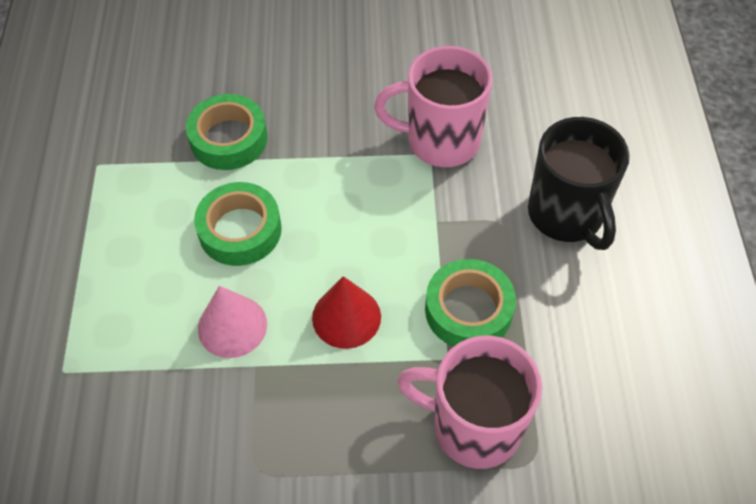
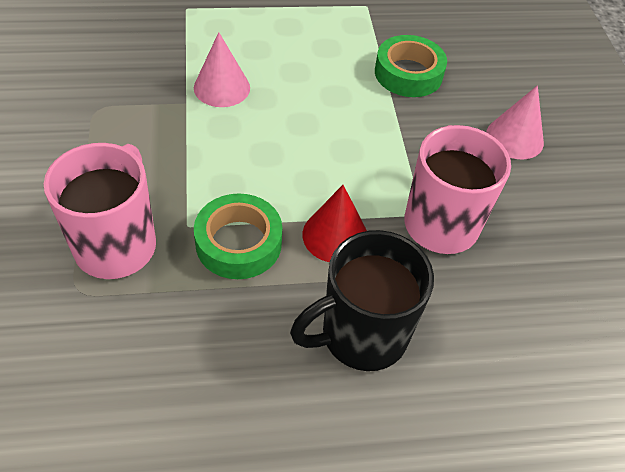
camera: 80 degrees right, 5 degrees down
green tape [194,182,282,266] -> none
red cone [312,276,381,349] -> red cone moved to [302,185,367,262]
none -> pink cone [486,85,544,159]

